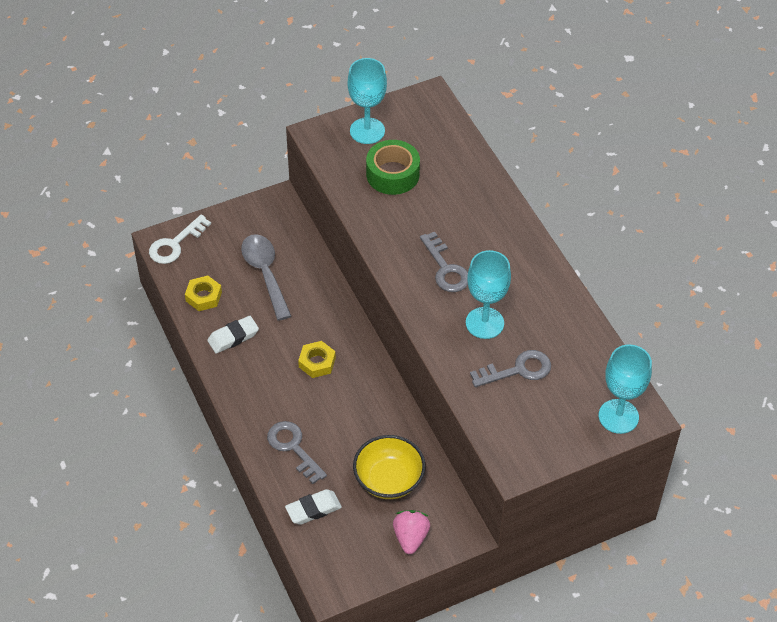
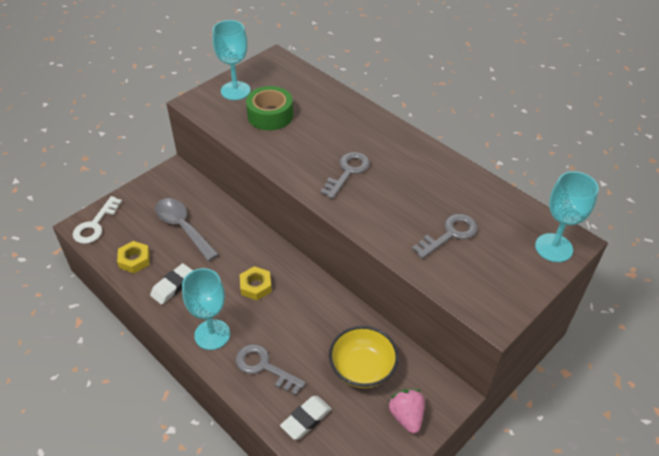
camera: 20 degrees left, 5 degrees down
grey key [420,232,468,292] -> grey key turned 105 degrees counterclockwise [320,152,370,199]
turquoise goblet [466,250,511,339] -> turquoise goblet moved to [182,268,230,350]

